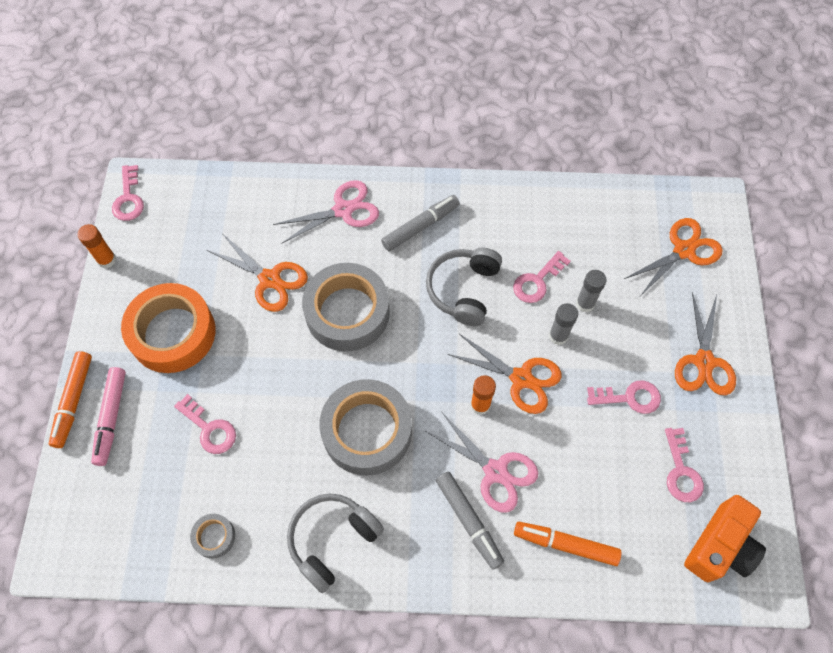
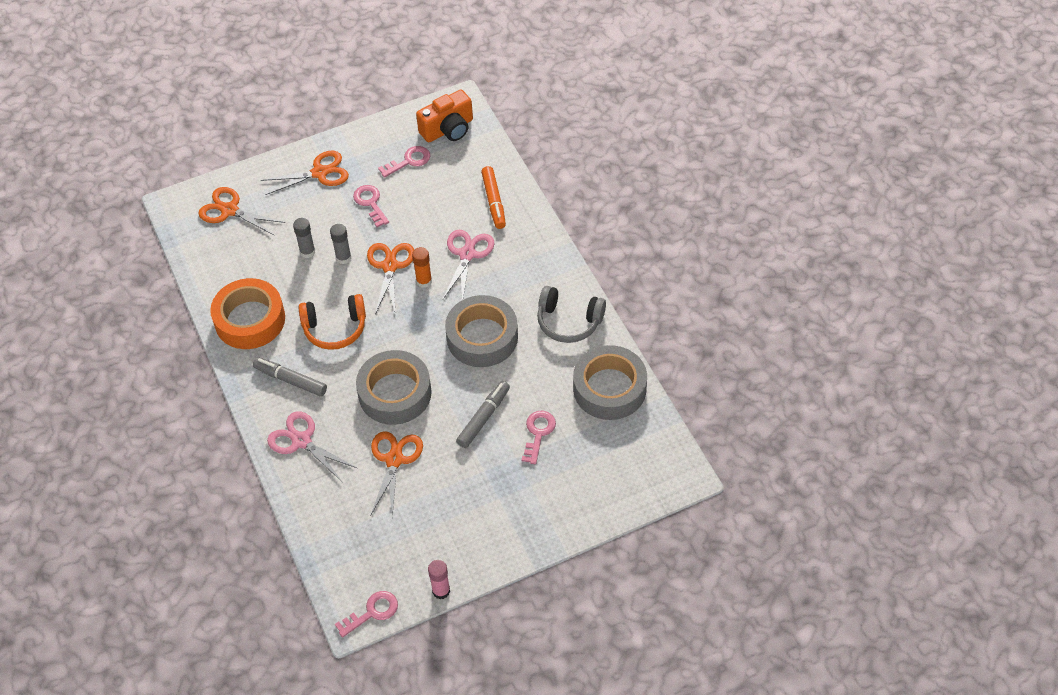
camera: 115 degrees left, 10 degrees down
orange marker [49,351,92,448] -> none
orange glue stick [78,224,116,268] -> pink glue stick [428,560,450,599]
pink marker [91,367,126,466] -> none
orange tape [121,283,216,373] -> orange tape moved to [210,278,285,349]
grey tape [190,514,235,559] -> grey tape [573,345,647,420], size x2.27
grey headphones [426,247,502,326] -> orange headphones [299,294,366,350]
grey marker [436,472,504,570] -> grey marker moved to [456,381,510,448]
pink key [513,251,570,303] -> none
orange camera [684,495,766,582] -> orange camera turned 135 degrees clockwise [416,89,473,142]

